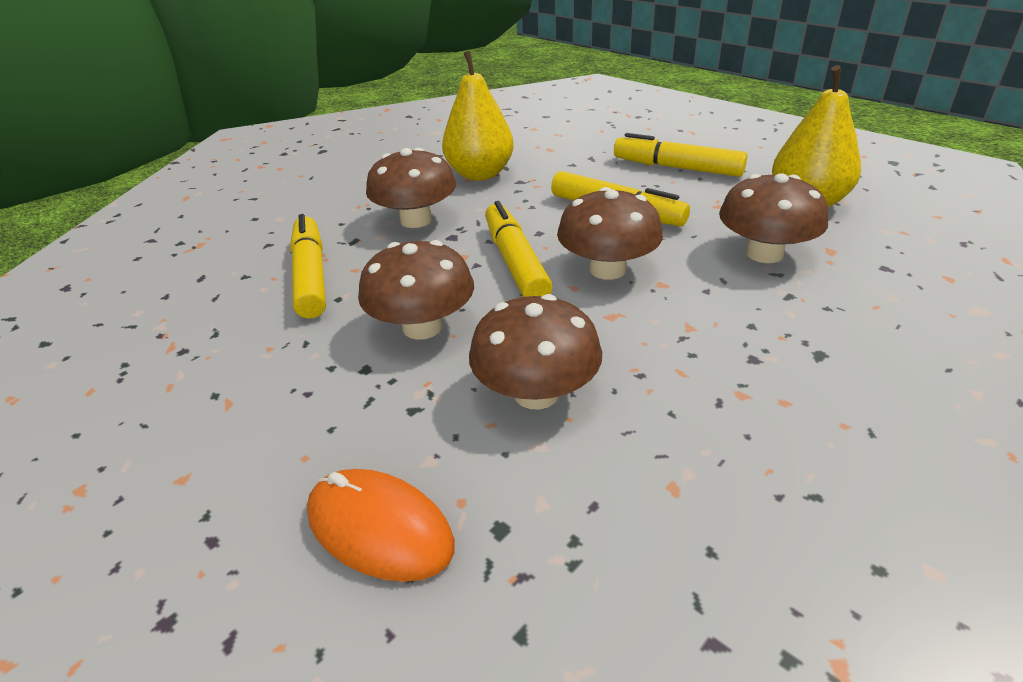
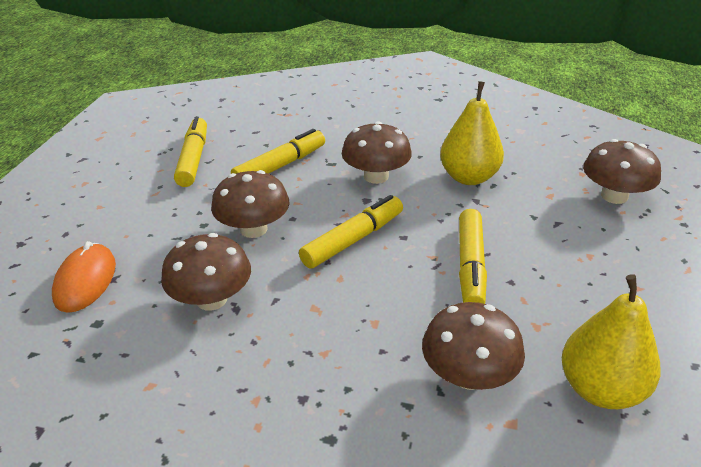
camera: 60 degrees right, 0 degrees up
brown mushroom [557,187,663,280] -> brown mushroom moved to [583,139,661,204]
yellow marker [614,133,747,177] -> yellow marker moved to [174,116,207,187]

